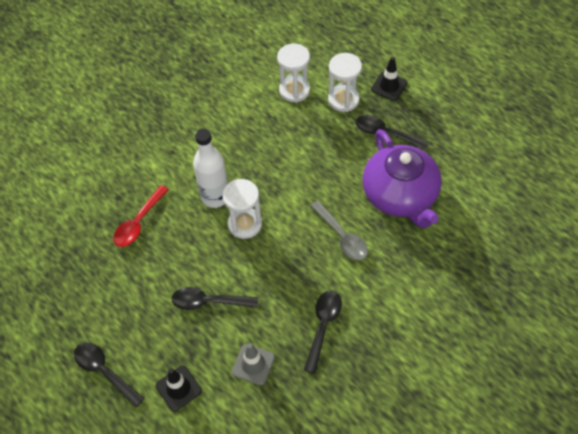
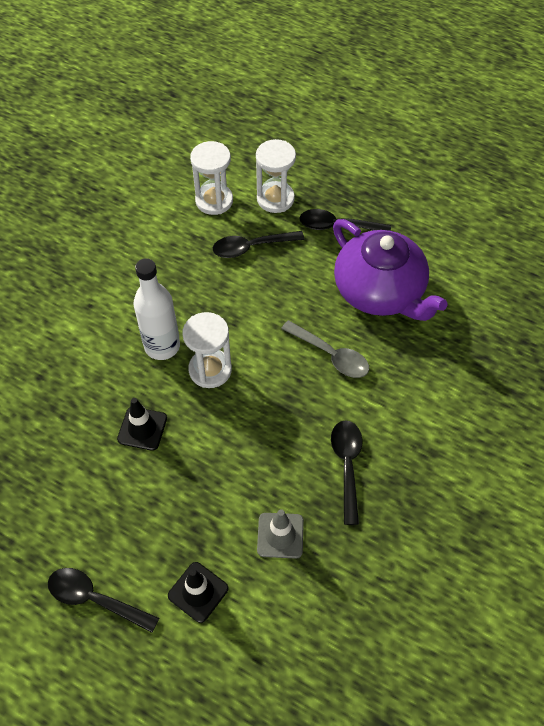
camera: 20 degrees left, 0 degrees up
red spoon [113,185,169,247] -> none
black spoon [172,287,258,310] -> black spoon moved to [213,231,304,258]
black traffic cone [371,57,408,101] -> black traffic cone moved to [117,398,167,451]

